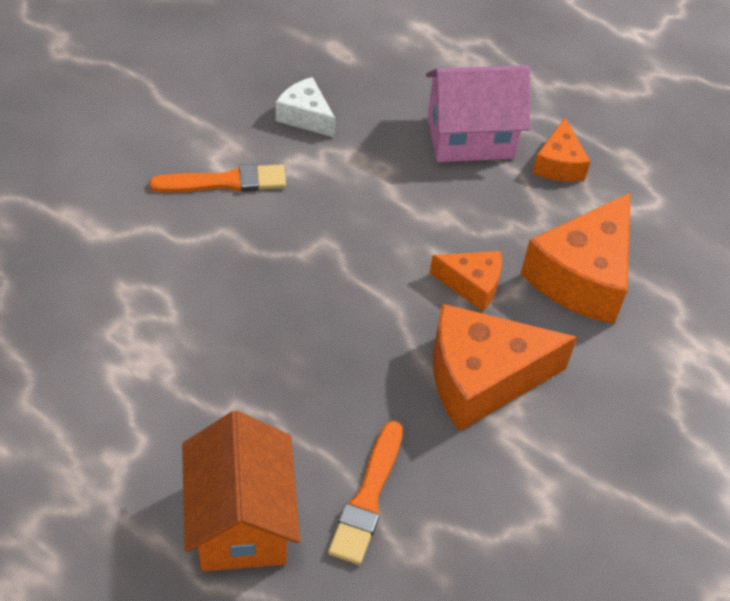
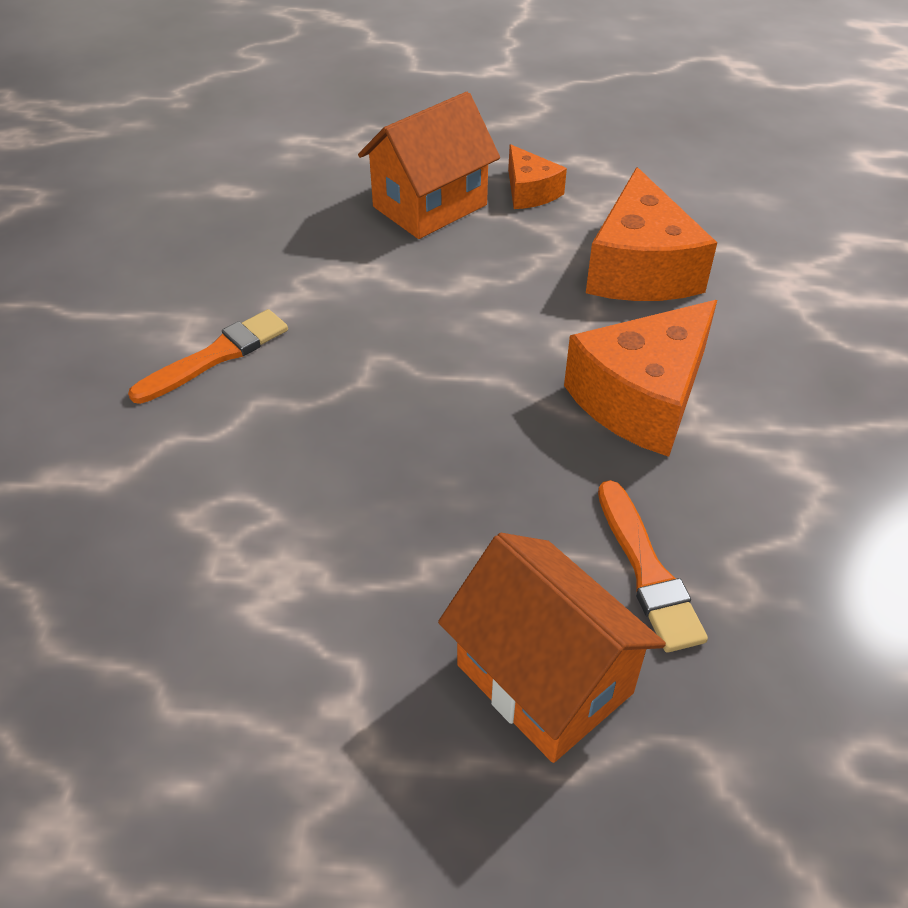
camera: 30 degrees left, 5 degrees down
white cheese [276,77,336,138] -> none
pink house [426,65,530,162] -> orange house [358,92,500,239]
orange cheese [430,251,502,312] -> none

